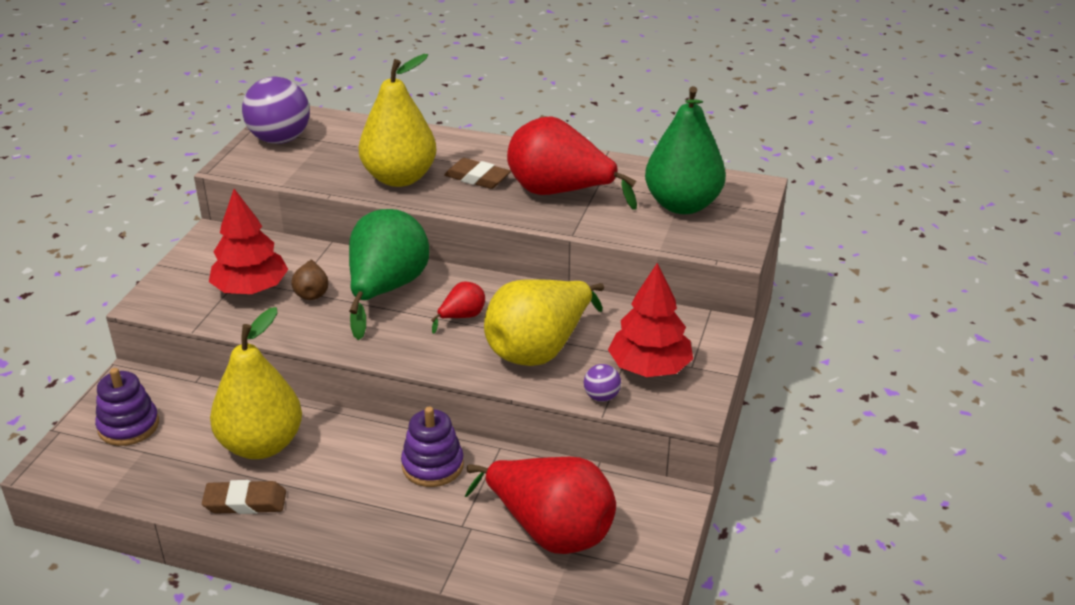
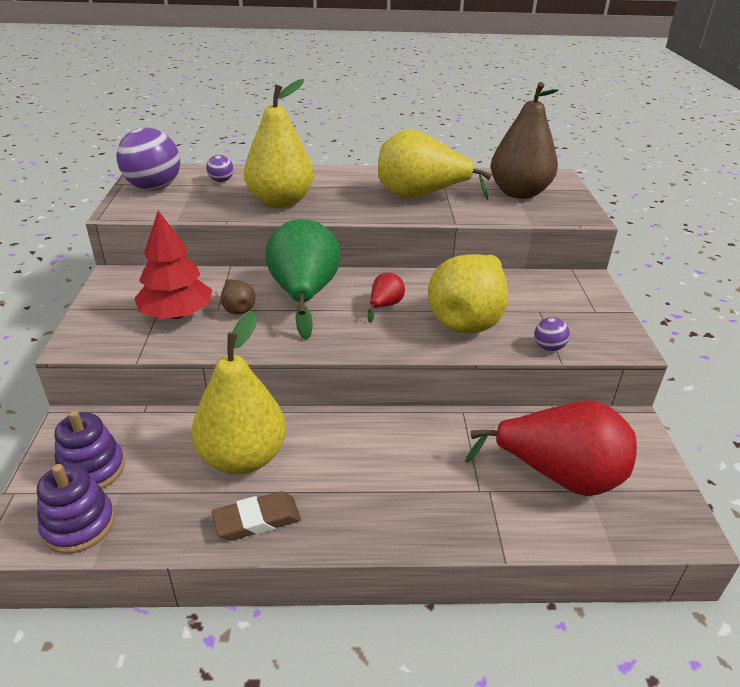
camera: 20 degrees left, 0 degrees up
purple stacking toy [401,407,464,487] -> purple stacking toy moved to [37,464,115,554]
brown eraser [445,158,511,189] -> none
red pear [507,116,637,210] -> yellow pear [378,129,492,200]
red tree [608,263,693,377] -> none
green pear [645,86,726,214] -> brown pear [491,82,559,199]
none -> purple ball [206,155,233,182]

